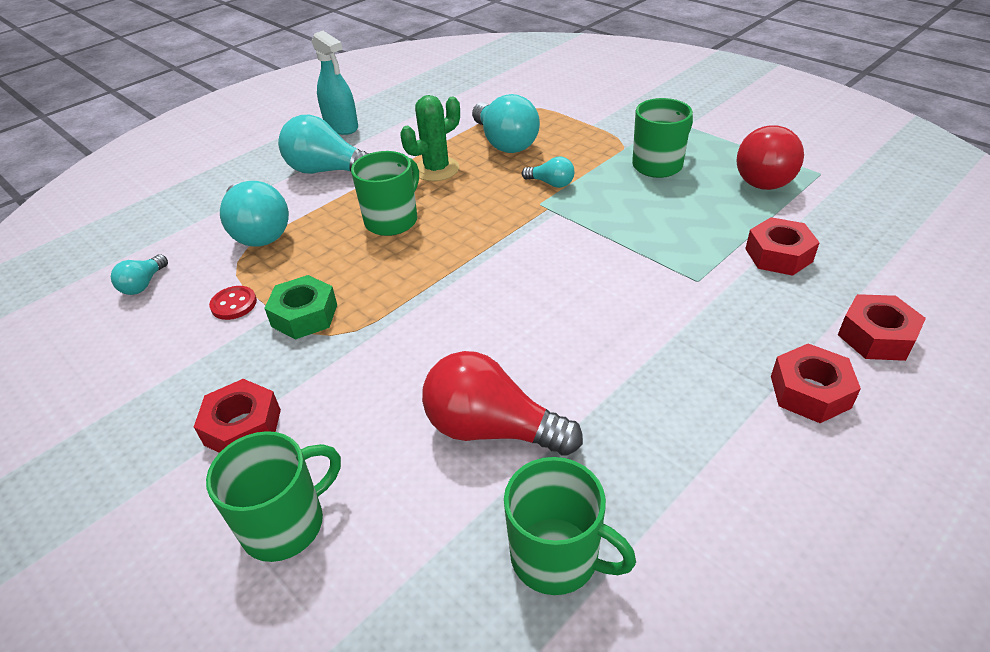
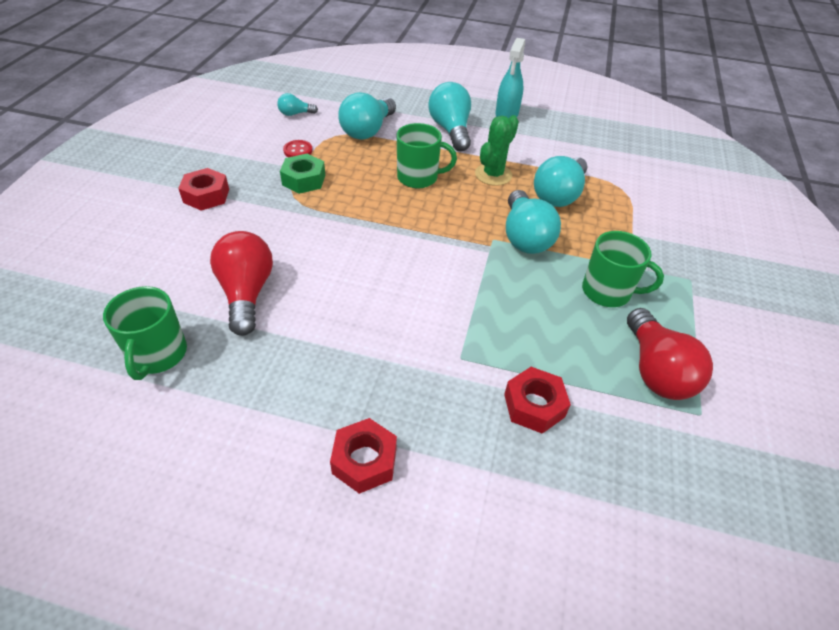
camera: 55 degrees right, 5 degrees up
green mug [206,431,341,562] -> none
green cactus [400,95,460,181] -> green cactus turned 75 degrees counterclockwise [475,115,519,186]
turquoise light bulb [522,157,574,188] -> turquoise light bulb [506,190,561,254], size x1.98
red light bulb [736,125,804,190] -> red light bulb turned 90 degrees counterclockwise [627,308,713,400]
red nut [838,294,926,361] -> none

